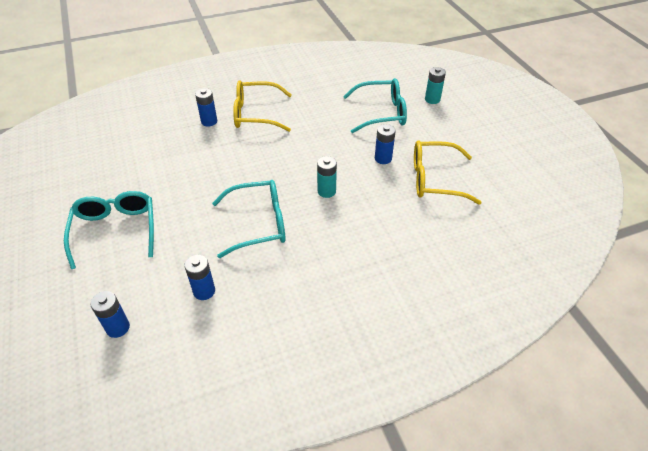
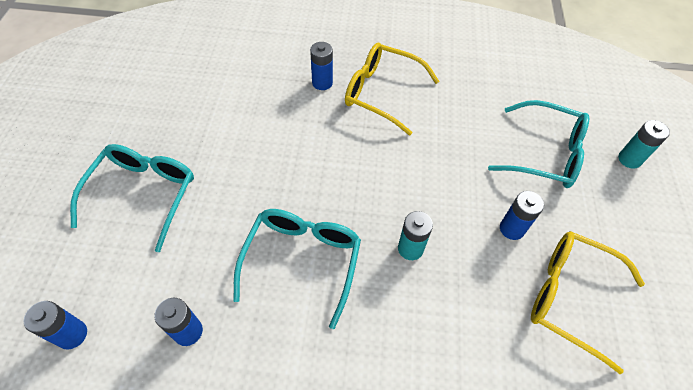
camera: 25 degrees right, 10 degrees up
turquoise glasses [212,180,286,258] -> turquoise glasses turned 90 degrees counterclockwise [233,209,361,329]

